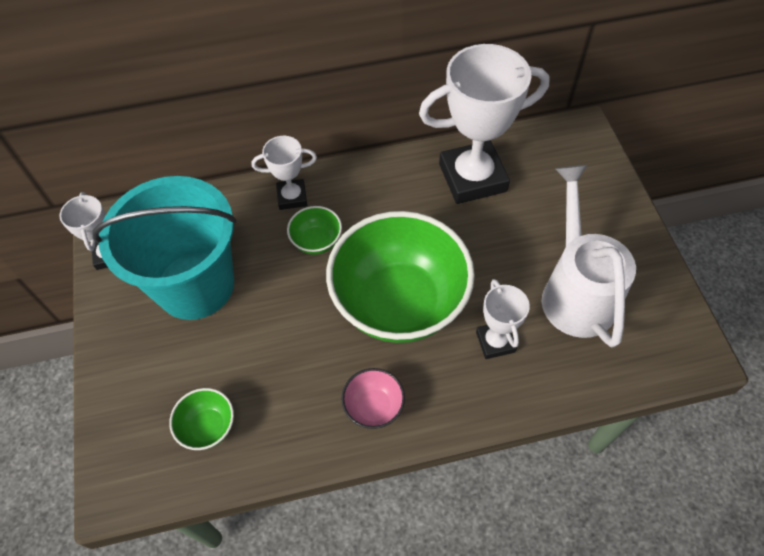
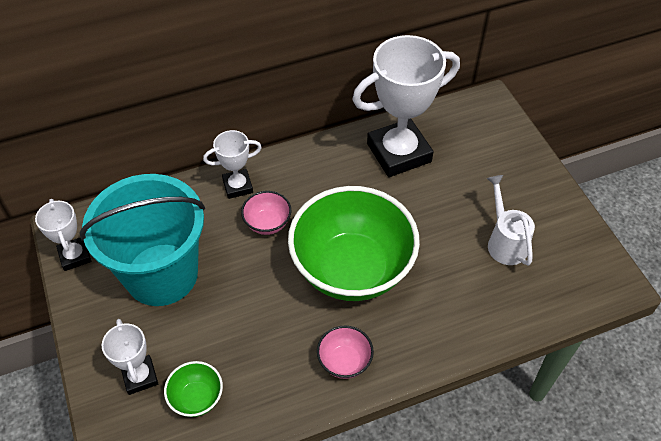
camera: 10 degrees left, 5 degrees down
green bowl [287,206,342,255] -> pink bowl [241,191,291,235]
white trophy [476,279,530,359] -> white trophy moved to [102,319,158,395]
white watering can [542,165,636,347] -> white watering can [487,175,535,266], size x0.61

